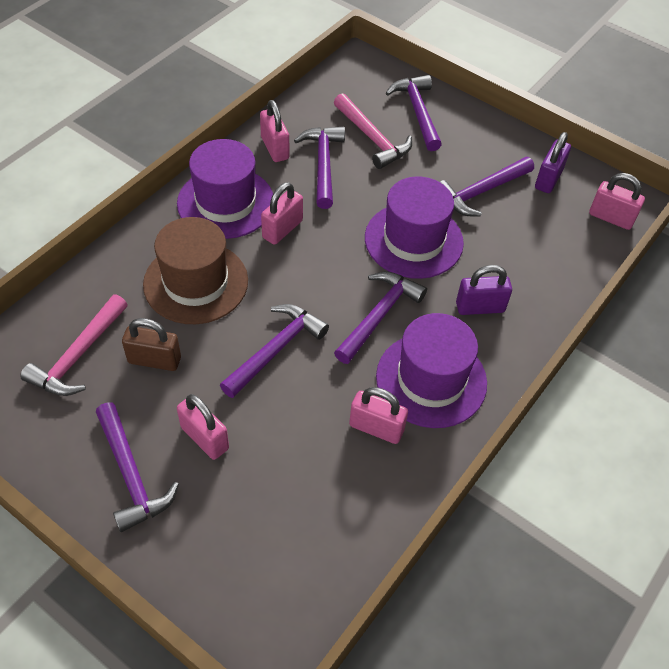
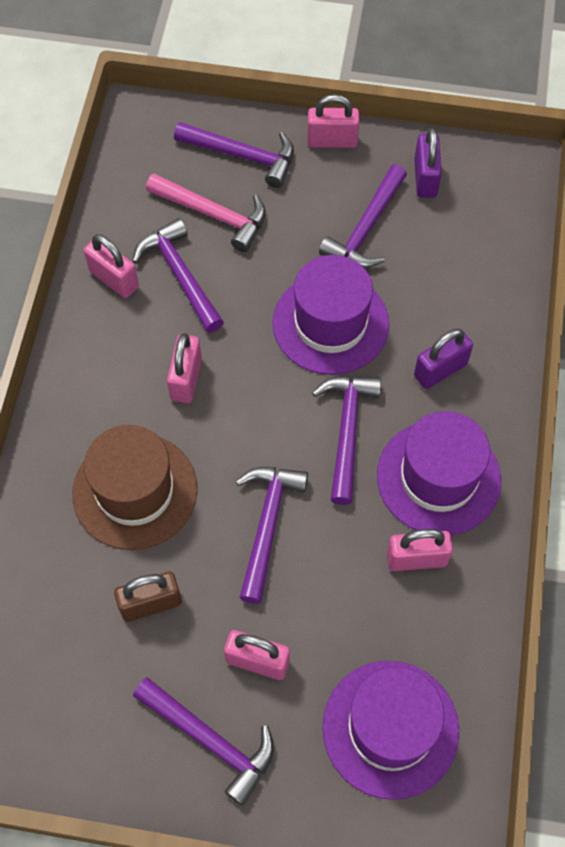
camera: 25 degrees left, 10 degrees up
pink hammer [20,294,128,396] -> none
purple hat [177,139,273,239] -> purple hat moved to [322,661,459,800]
purple hammer [386,75,442,151] -> purple hammer turned 150 degrees clockwise [174,122,294,188]
pink padlock [589,173,645,230] -> pink padlock moved to [307,94,359,148]

